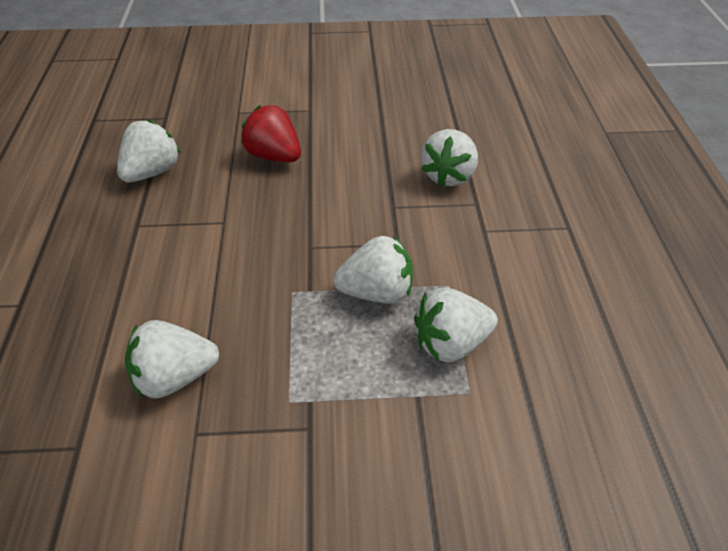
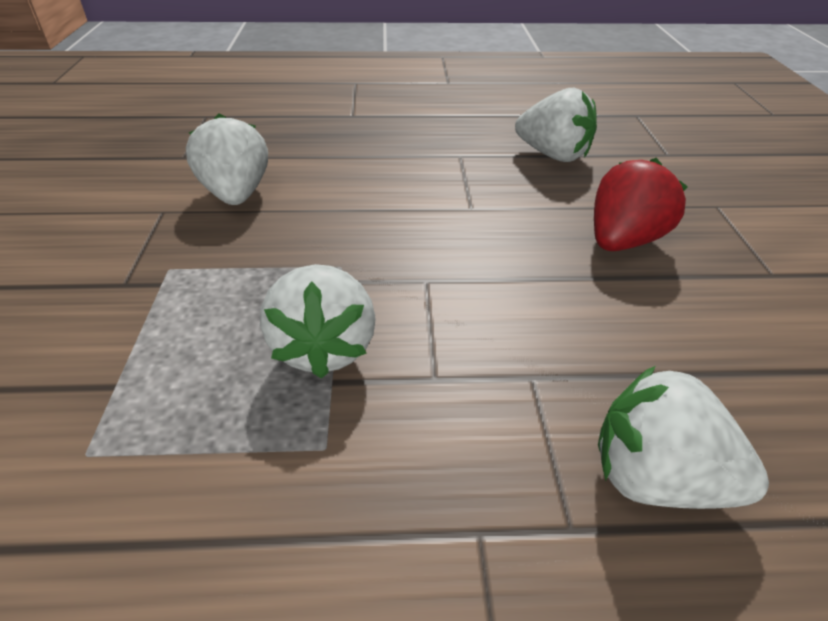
camera: 90 degrees right, 5 degrees down
white strawberry [414,288,498,362] -> none

